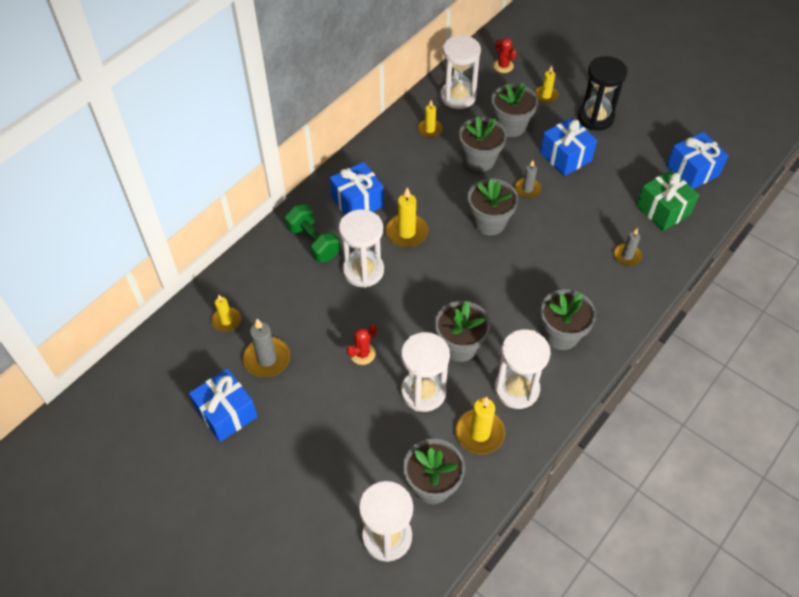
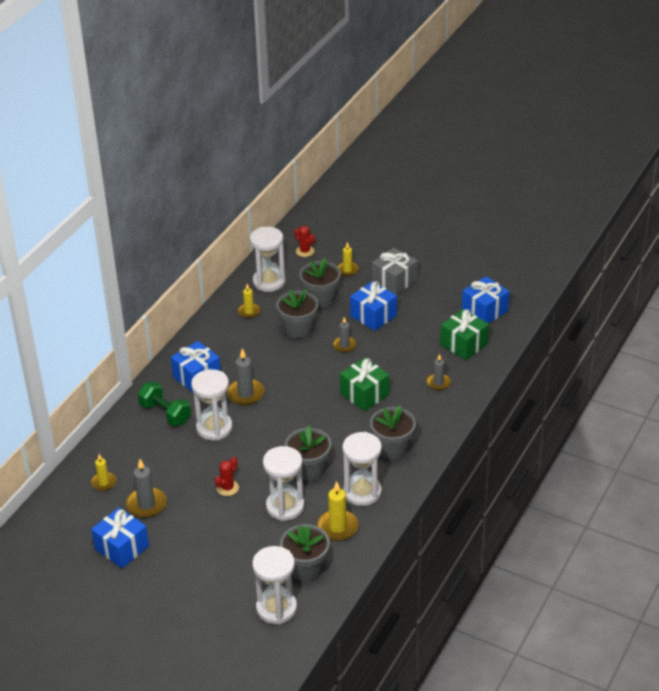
camera: 10 degrees left, 15 degrees down
yellow candle [385,187,428,247] -> grey candle [227,348,265,405]
grey flower pot [468,179,518,235] -> none
black hourglass [578,56,628,131] -> grey gift [372,248,418,295]
none -> green gift [340,357,389,411]

